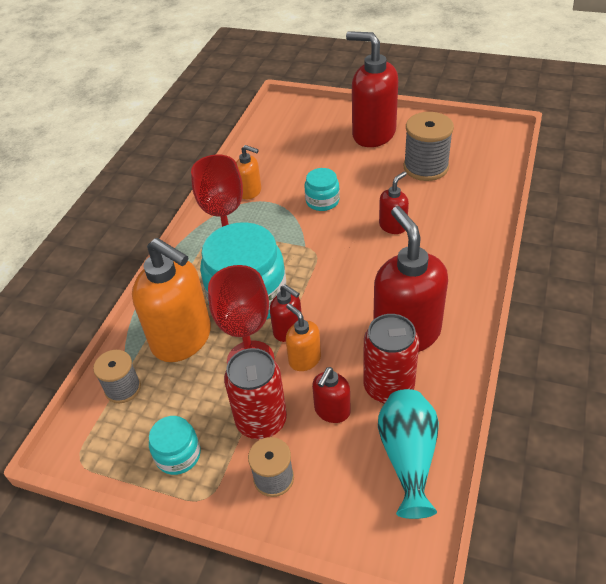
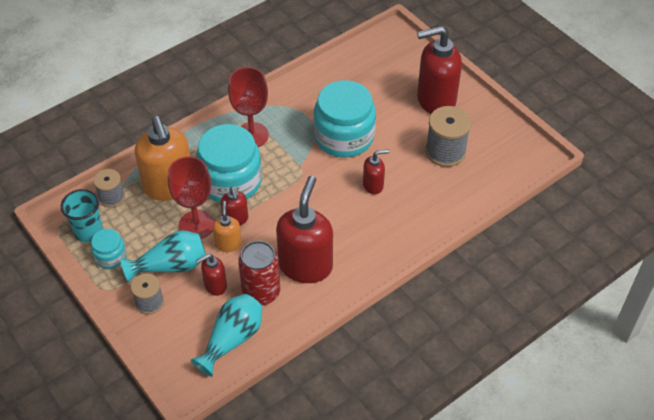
camera: 30 degrees right, 5 degrees up
red can [224,348,287,439] -> turquoise vase [120,230,206,282]
orange soap dispenser [236,145,261,199] -> none
turquoise jar [305,168,340,211] -> turquoise jar [314,80,376,157], size x2.05
red soap dispenser [346,31,398,147] -> red soap dispenser turned 75 degrees counterclockwise [417,26,462,114]
none -> turquoise cup [61,189,103,242]

